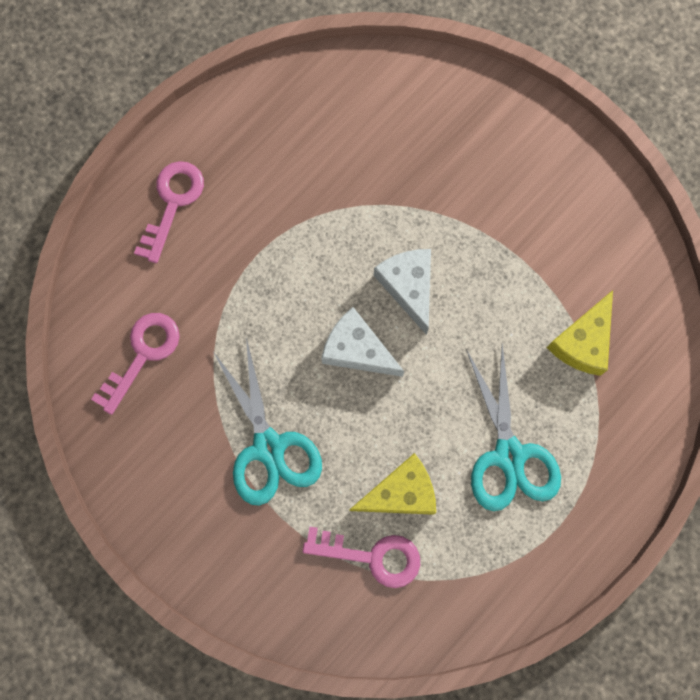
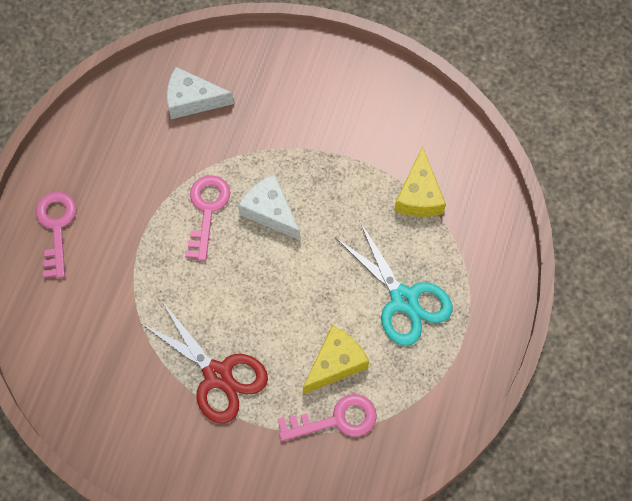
camera: 25 degrees left, 10 degrees down
pink key [91,313,180,415] -> pink key moved to [185,175,230,261]
turquoise scissors [212,338,322,506] -> red scissors [140,301,268,424]
white cheese [321,307,404,377] -> white cheese moved to [167,67,234,119]

